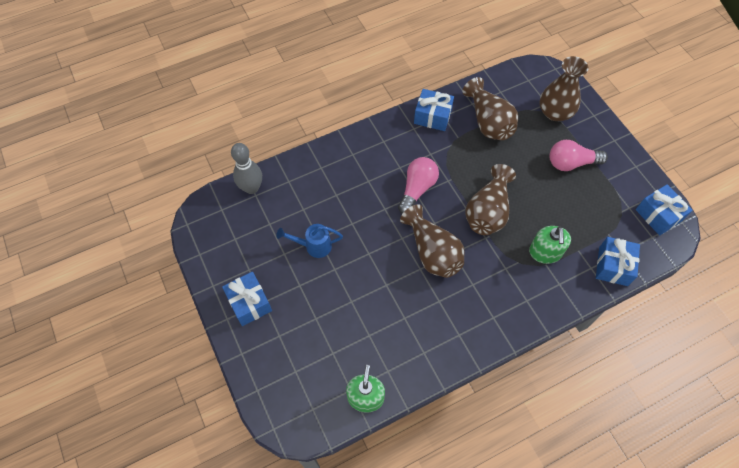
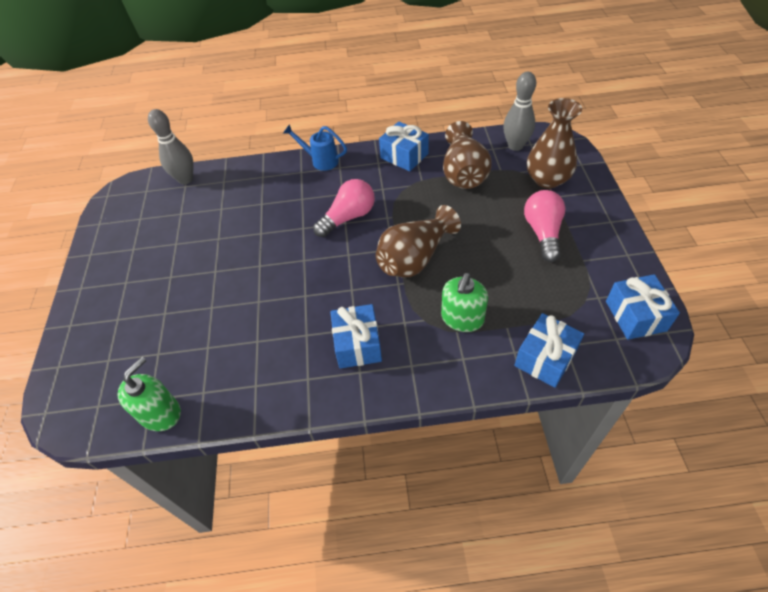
camera: 25 degrees right, 10 degrees down
blue gift [222,272,272,326] -> blue gift moved to [330,304,382,369]
blue watering can [276,224,343,258] -> blue watering can moved to [283,124,347,171]
brown vase [400,204,465,278] -> none
pink light bulb [549,140,608,171] -> pink light bulb turned 75 degrees clockwise [524,190,565,262]
none -> grey bowling pin [503,72,536,151]

